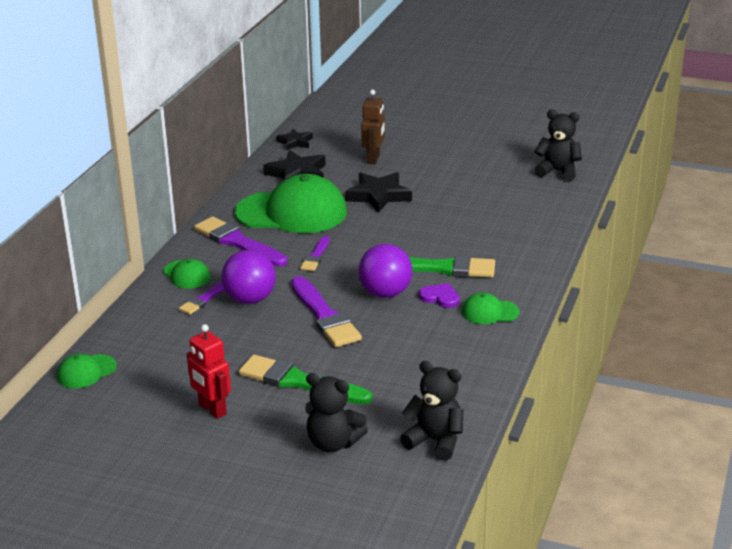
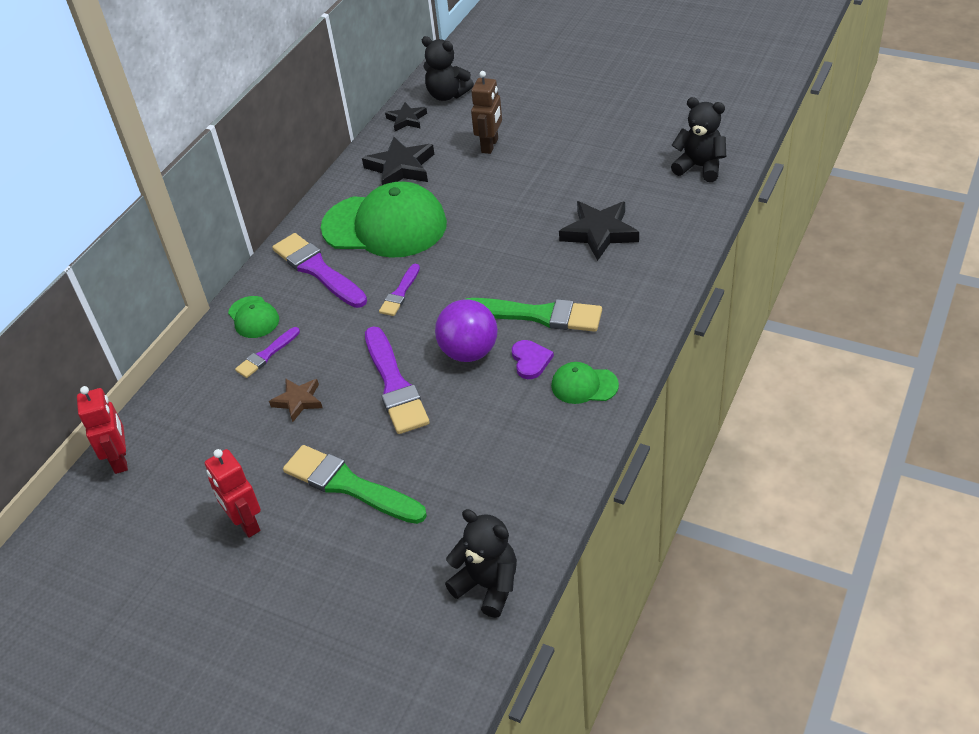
camera: 10 degrees right, 15 degrees up
green cap [57,354,117,388] -> red robot [77,386,128,474]
purple ball [221,250,276,304] -> none
black teddy bear [305,373,368,452] -> black teddy bear moved to [422,36,474,101]
black star [345,172,412,213] -> black star moved to [559,201,639,261]
purple heart [419,283,460,308] -> purple heart turned 45 degrees clockwise [512,340,554,379]
none -> brown star [269,379,323,422]

